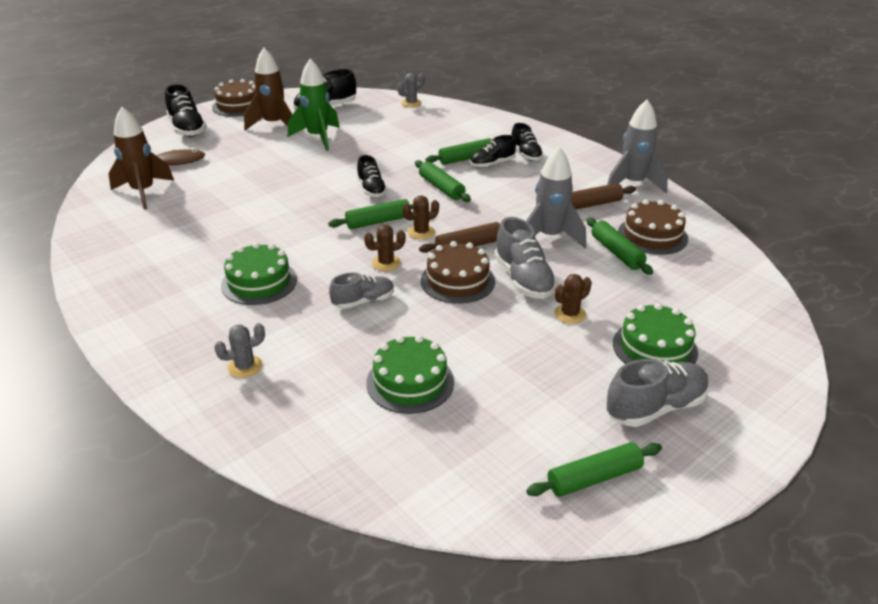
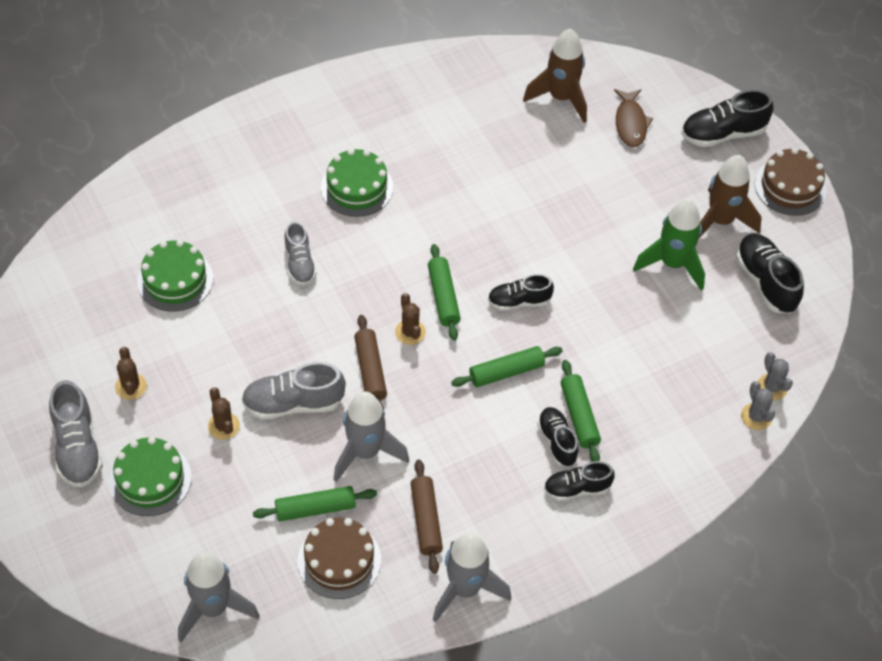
camera: 100 degrees right, 20 degrees up
grey cactus [214,323,265,378] -> grey cactus moved to [741,381,775,430]
brown cactus [364,225,406,271] -> brown cactus moved to [115,347,147,400]
brown cake [421,241,495,304] -> none
green rolling pin [526,442,662,497] -> none
none -> grey rocket [178,552,260,642]

